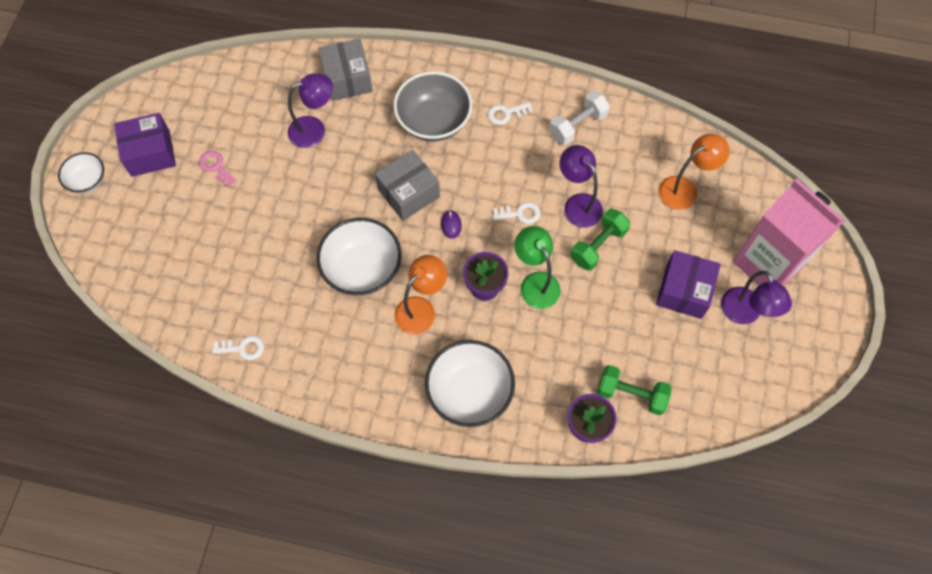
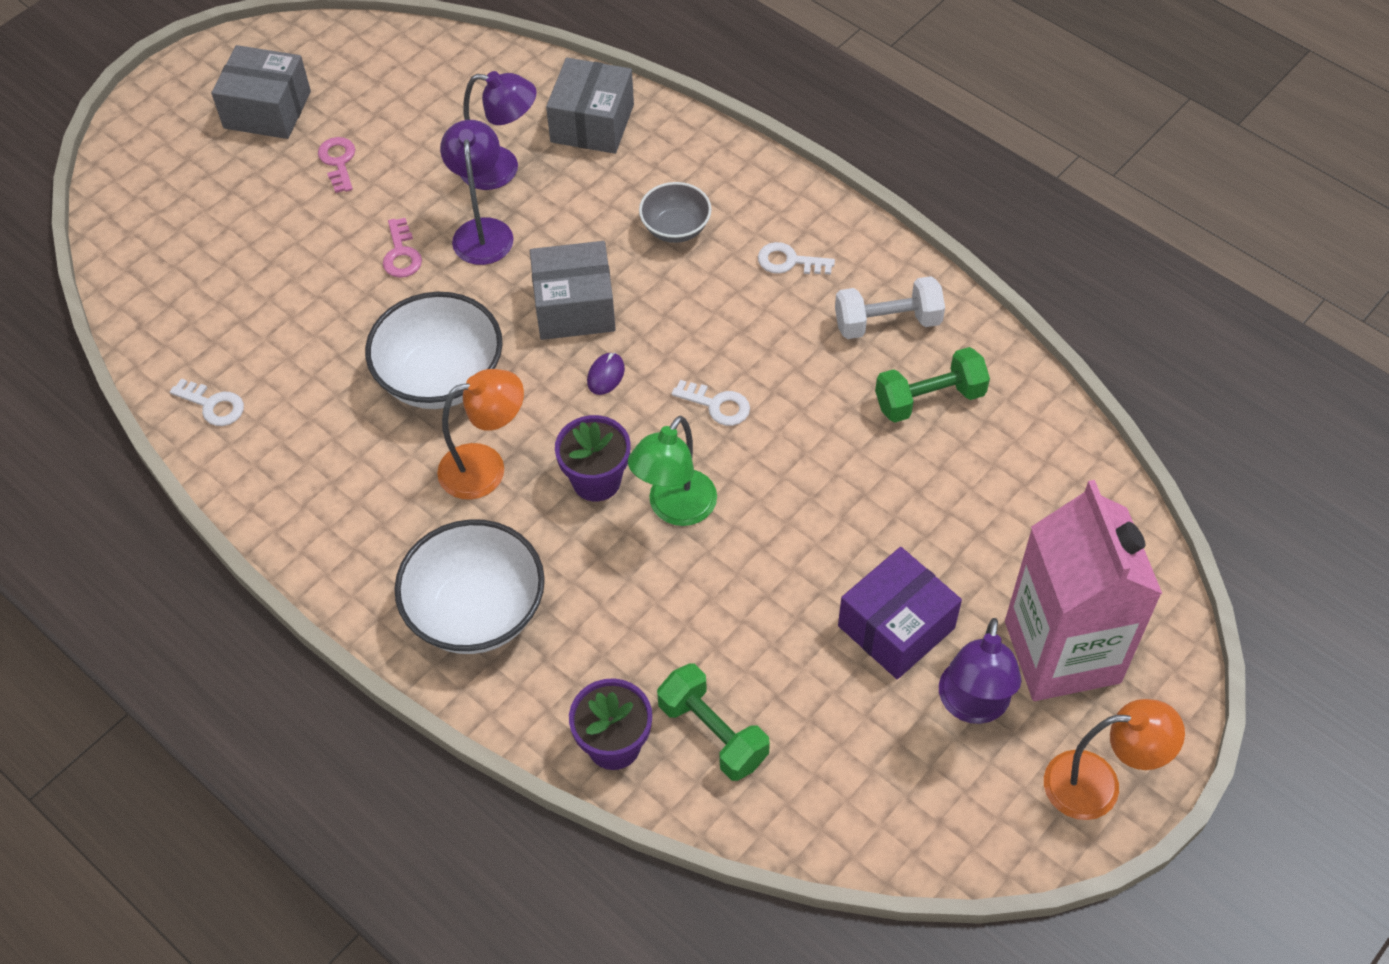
camera: 30 degrees right, 10 degrees down
white bowl [58,152,104,193] -> none
purple box [114,113,176,177] -> grey box [211,45,311,139]
grey bowl [394,71,472,141] -> grey bowl [639,182,712,243], size x0.57
green lamp [514,226,561,309] -> green lamp turned 150 degrees counterclockwise [628,416,717,526]
purple lamp [560,145,603,228] -> purple lamp moved to [440,120,514,265]
green dumbbell [571,209,630,271] -> green dumbbell moved to [875,347,990,422]
orange lamp [658,134,730,210] -> orange lamp moved to [1044,699,1185,820]
none -> pink key [383,218,422,278]

